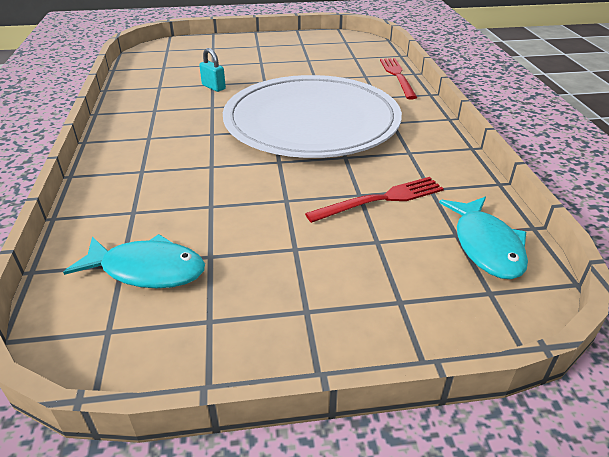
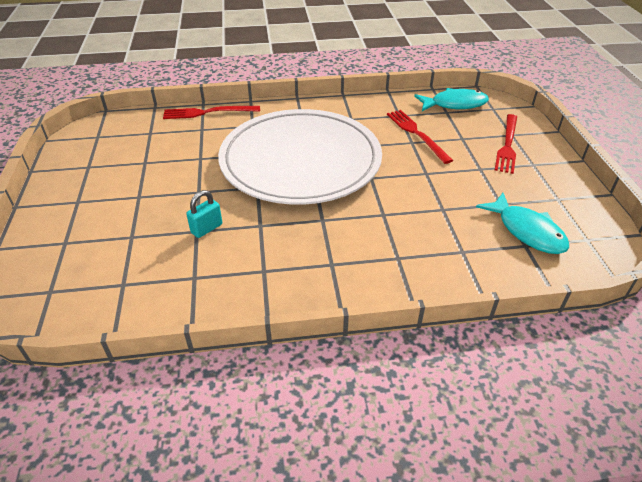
camera: 90 degrees left, 5 degrees up
turquoise fish [63,234,205,288] -> turquoise fish turned 135 degrees clockwise [476,193,569,254]
none -> red fork [495,114,517,174]

